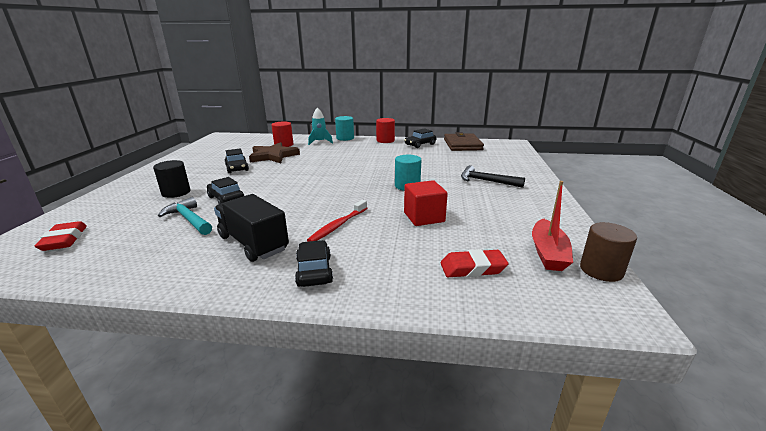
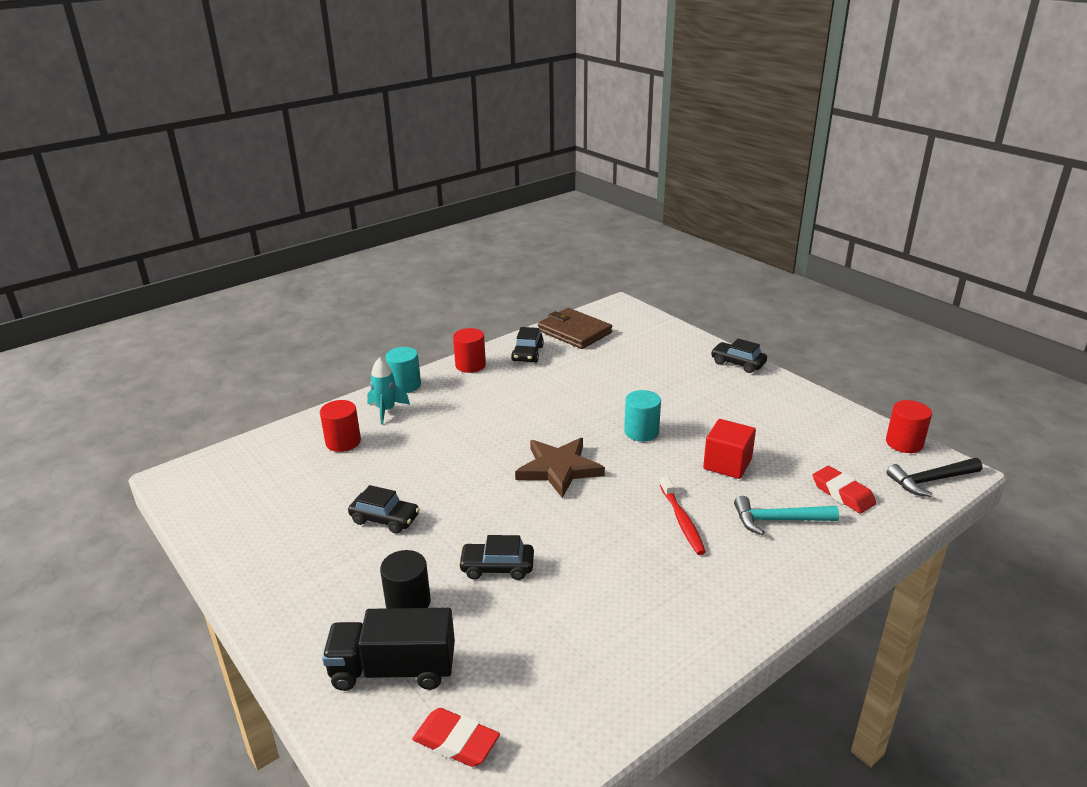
camera: 45 degrees left, 5 degrees up
turquoise hammer [158,197,212,235] -> turquoise hammer moved to [734,496,839,535]
black truck [214,194,289,262] -> black truck moved to [322,608,455,691]
brown star [249,142,300,163] -> brown star moved to [515,438,605,498]
black car [295,240,333,287] -> black car moved to [711,339,767,373]
red eraser [441,249,509,277] -> red eraser turned 75 degrees counterclockwise [813,466,876,513]
black hammer [461,165,525,188] -> black hammer moved to [887,458,982,497]
red boat [532,181,573,271] -> none
brown cylinder [580,222,637,282] -> red cylinder [886,400,932,453]

